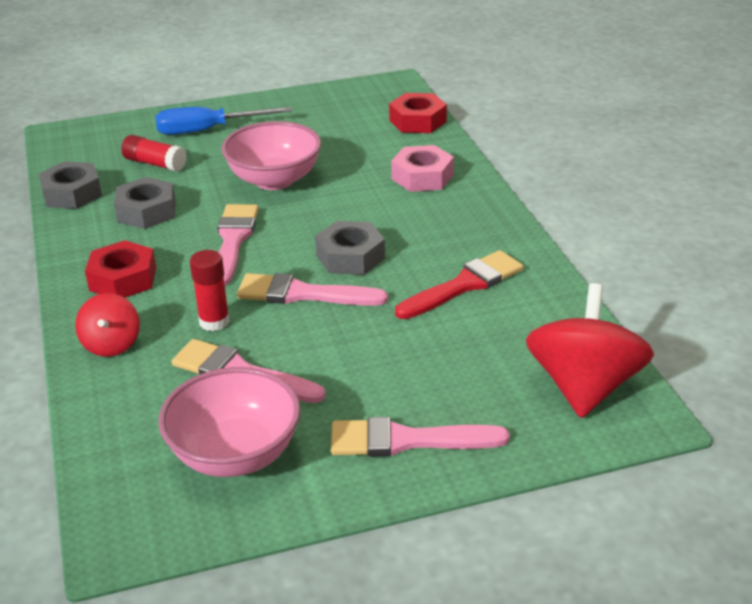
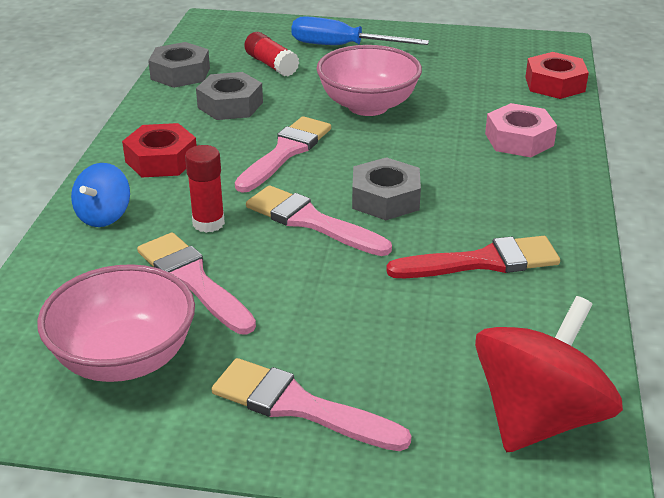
camera: 25 degrees right, 0 degrees up
red spinning top [75,293,140,357] -> blue spinning top [71,163,130,227]

